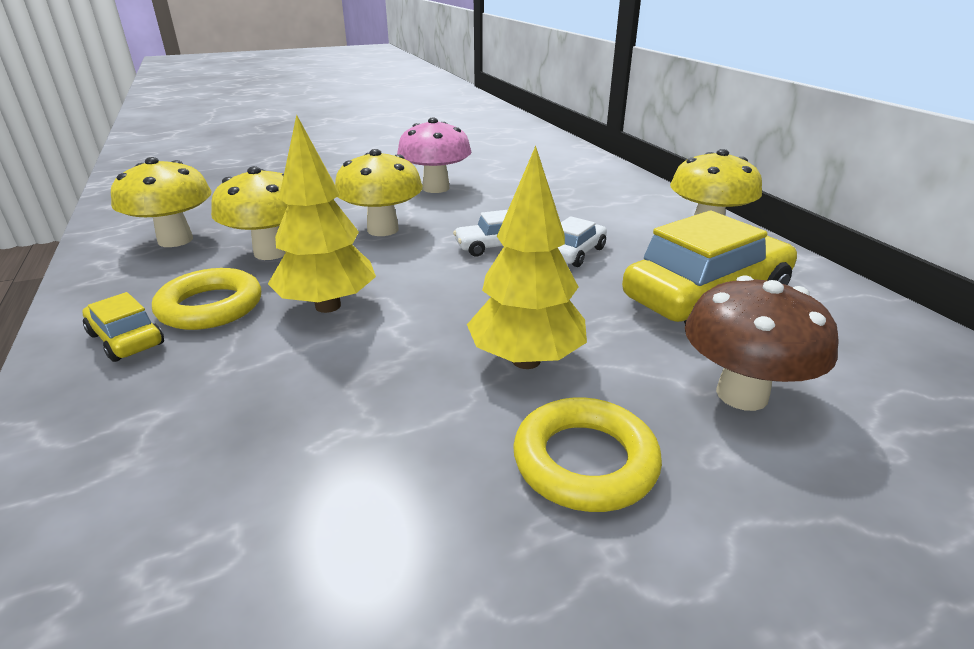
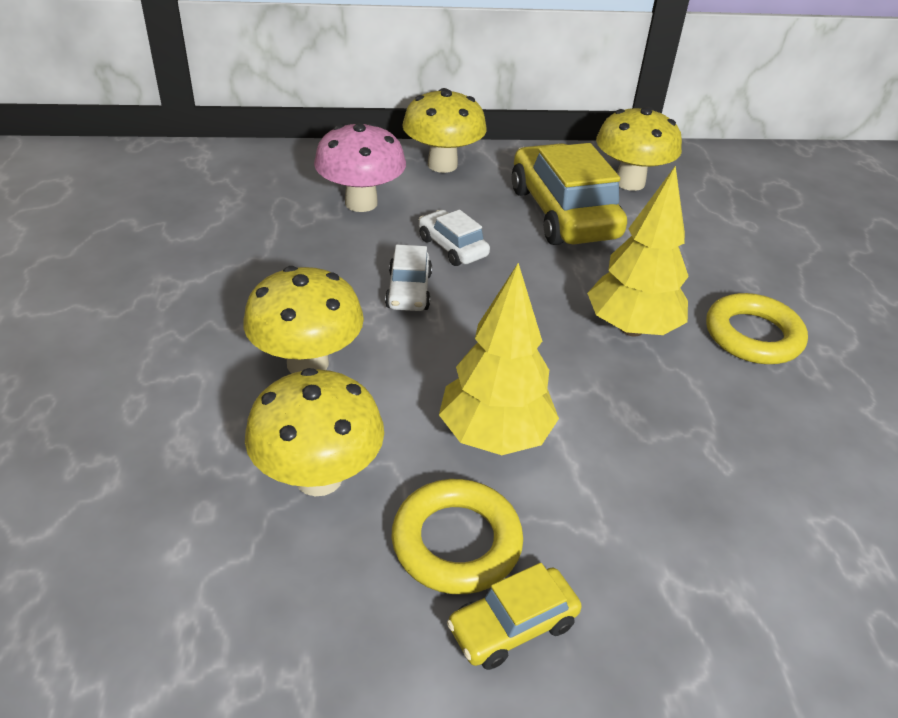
camera: 75 degrees left, 10 degrees up
yellow mushroom [111,157,211,247] -> yellow mushroom moved to [596,107,682,191]
pink mushroom [397,118,471,193] -> pink mushroom moved to [314,122,406,212]
brown mushroom [685,275,839,411] -> none

